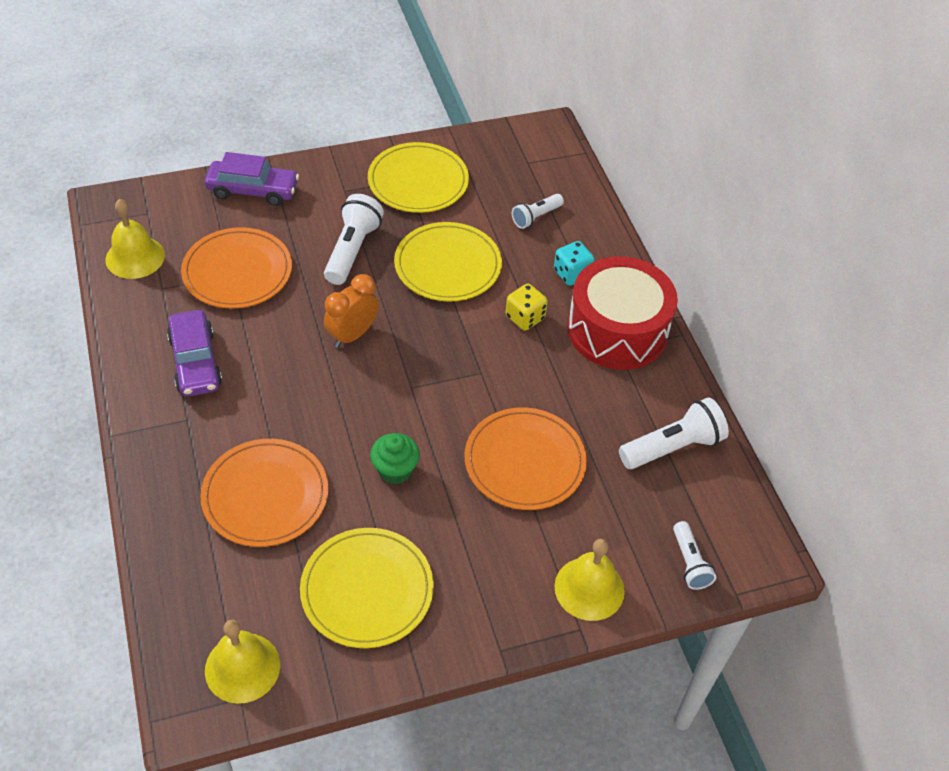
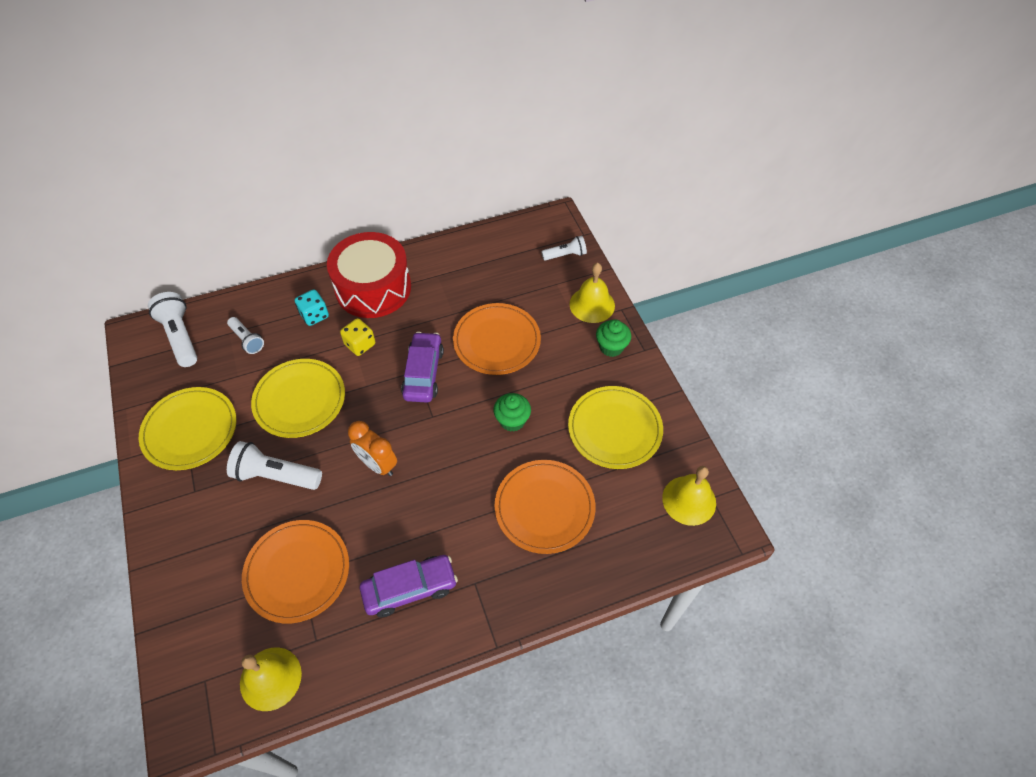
camera: 90 degrees left, 5 degrees up
purple car [205,152,299,206] -> purple car moved to [401,332,444,403]
white flashlight [619,397,729,469] -> white flashlight moved to [148,292,197,367]
none -> green cupcake [596,319,631,357]

